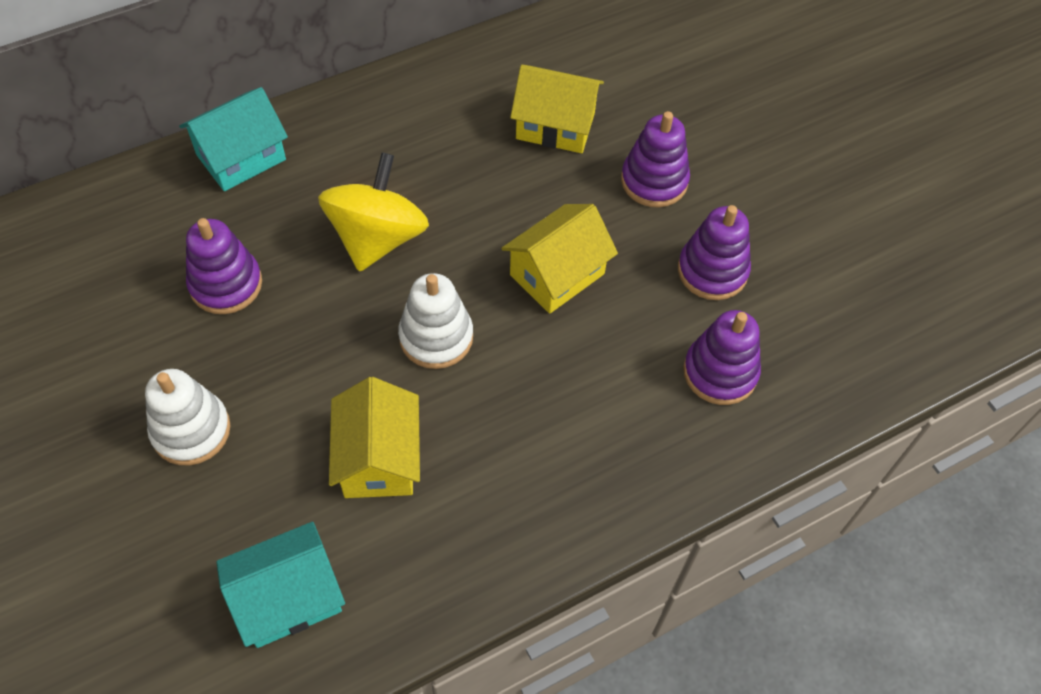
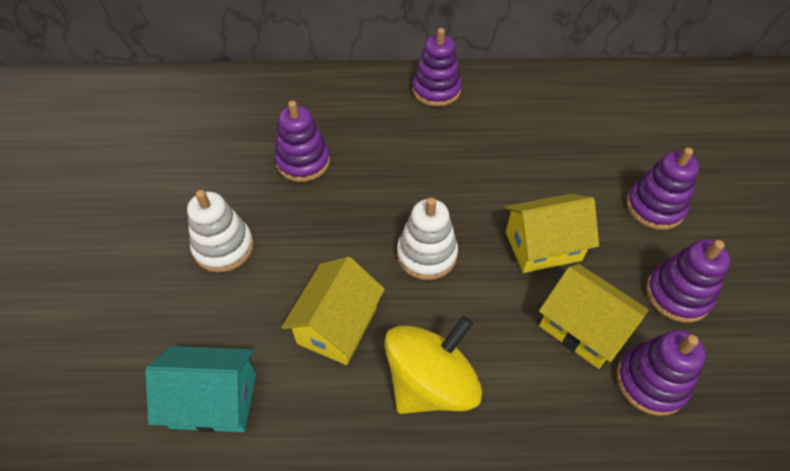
camera: 30 degrees right, 5 degrees down
turquoise house [179,87,288,191] -> none
yellow spinning top [318,152,429,272] -> yellow spinning top moved to [384,316,482,414]
yellow house [510,65,604,153] -> yellow house moved to [539,264,648,369]
none -> purple stacking toy [412,28,462,107]

